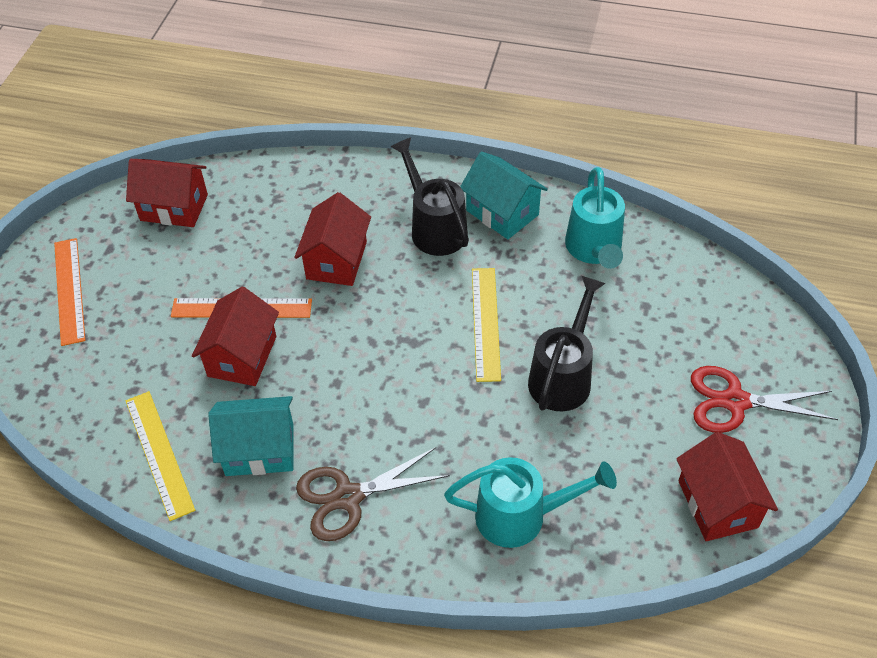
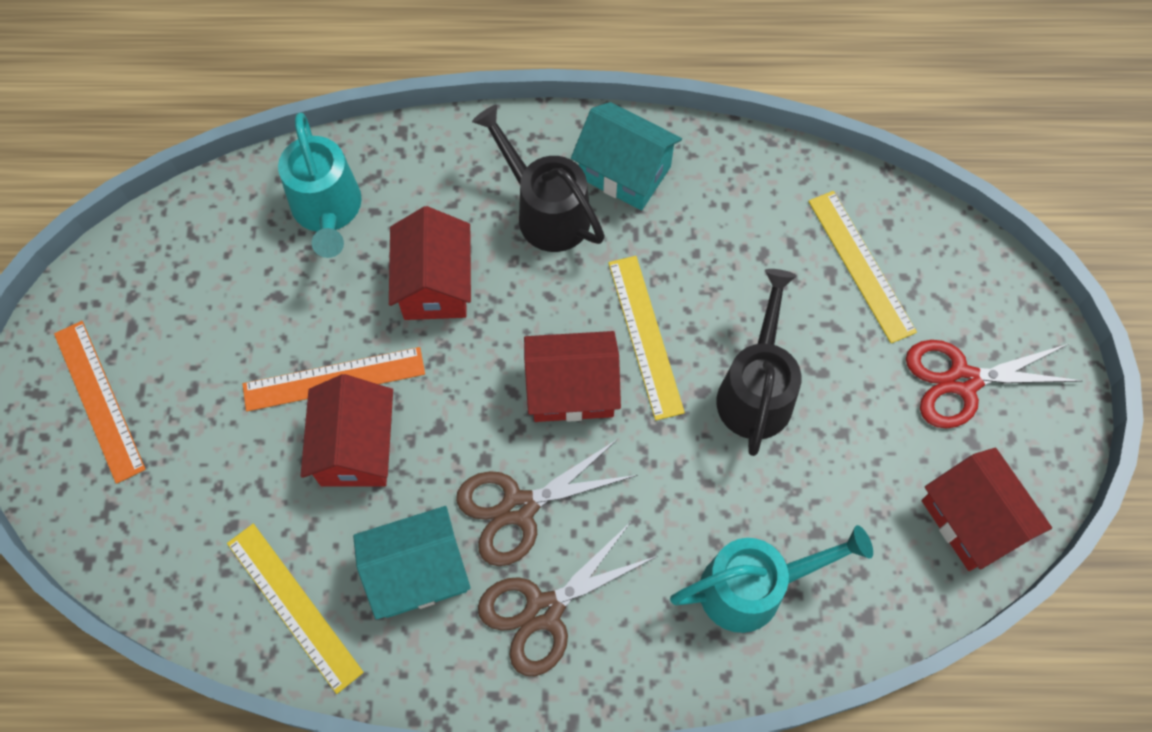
camera: 15 degrees left, 15 degrees up
red house [126,159,208,227] -> red house moved to [524,331,621,422]
turquoise watering can [565,167,625,269] -> turquoise watering can moved to [278,113,361,258]
none -> brown scissors [456,439,637,566]
none -> yellow ruler [808,191,917,343]

